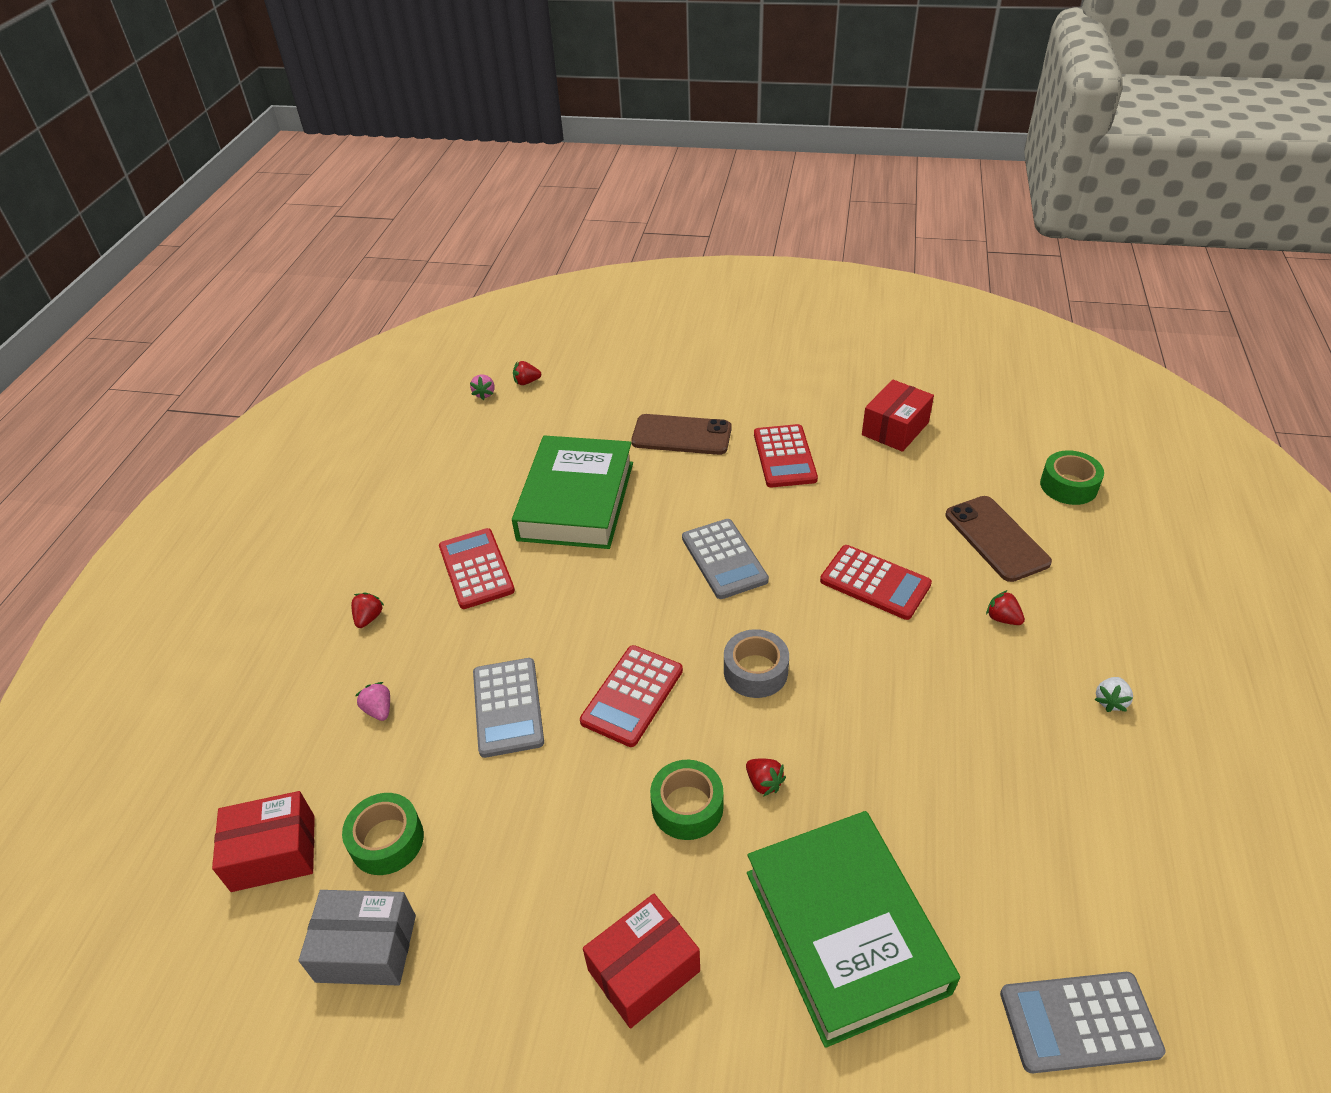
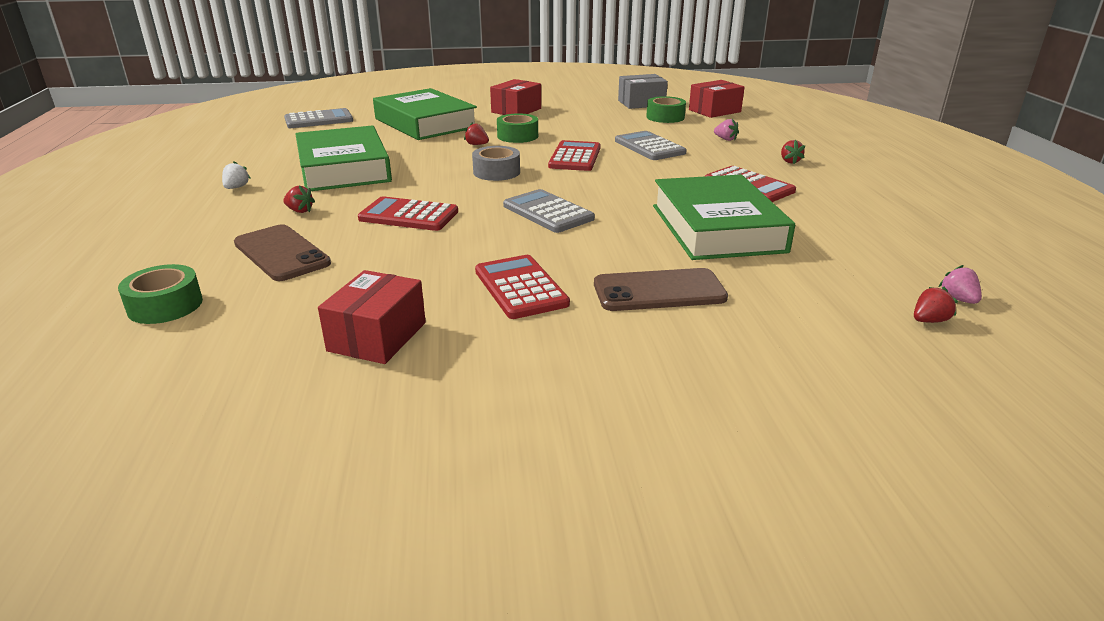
camera: 160 degrees right, 15 degrees down
none -> green book [295,125,392,191]

